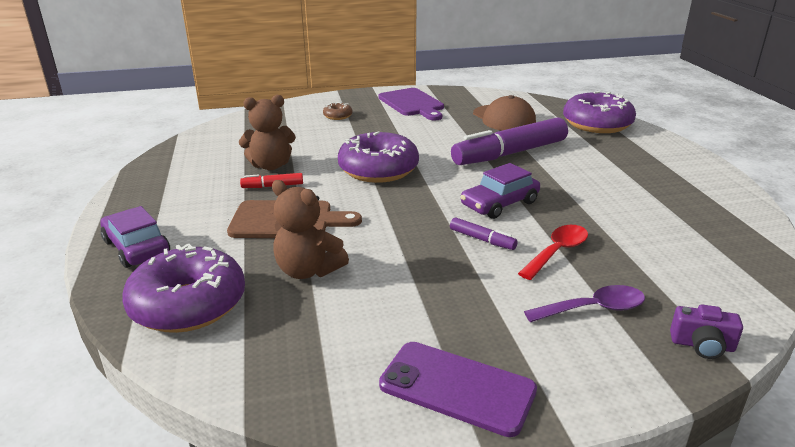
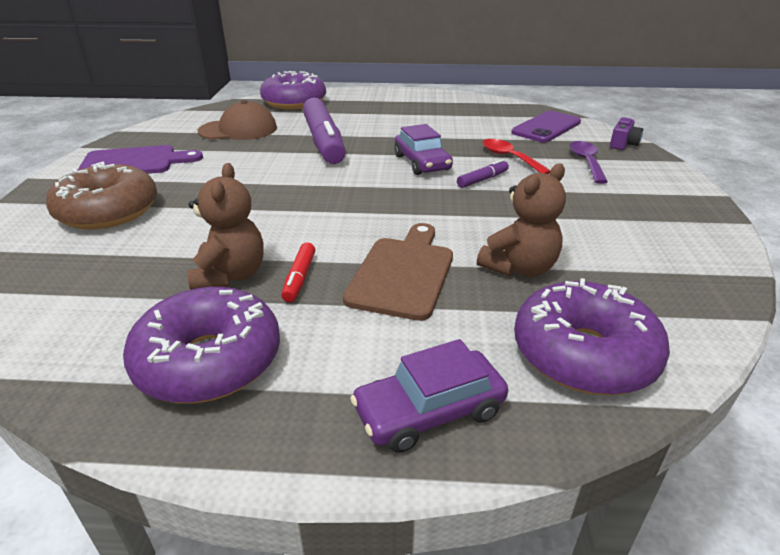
camera: 75 degrees left, 5 degrees up
brown donut [323,102,352,120] -> brown donut [46,161,157,230], size x2.26
purple donut [338,131,419,183] -> purple donut moved to [123,287,280,404]
purple phone [379,342,537,437] -> purple phone moved to [511,111,581,142]

